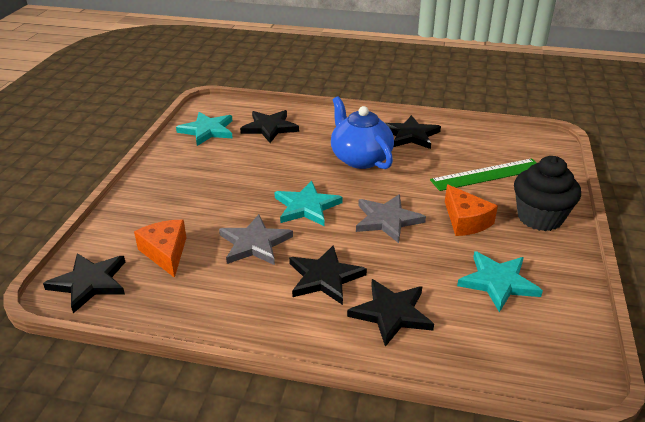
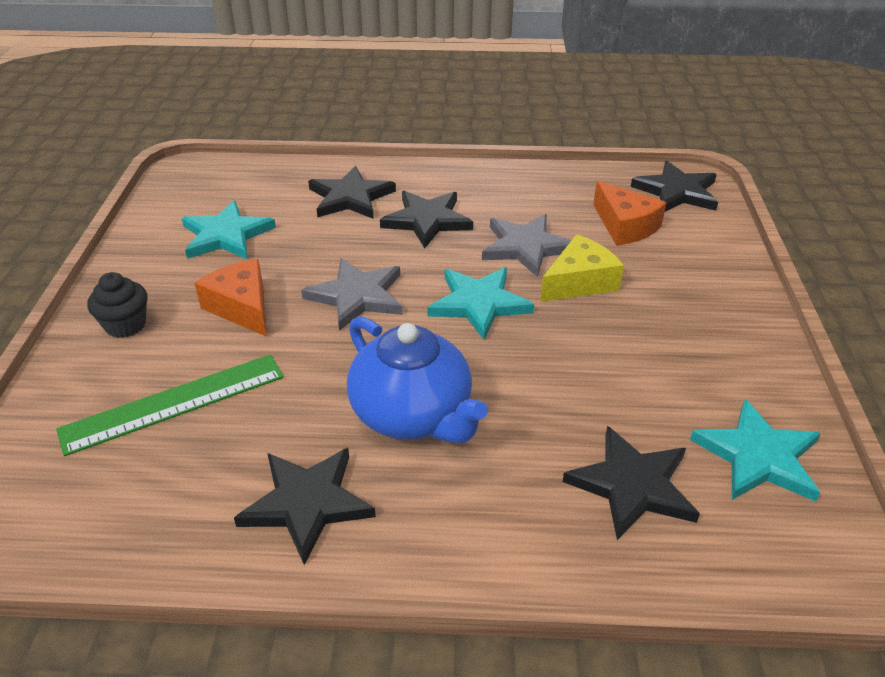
camera: 170 degrees right, 5 degrees up
black cupcake [514,156,581,231] -> black cupcake [88,272,147,338], size x0.59
none -> yellow cheese [540,234,624,302]

